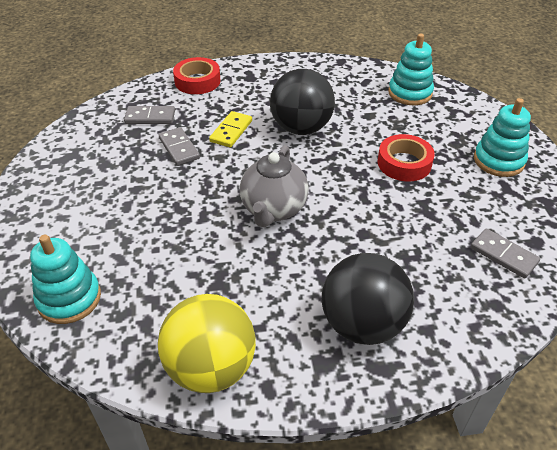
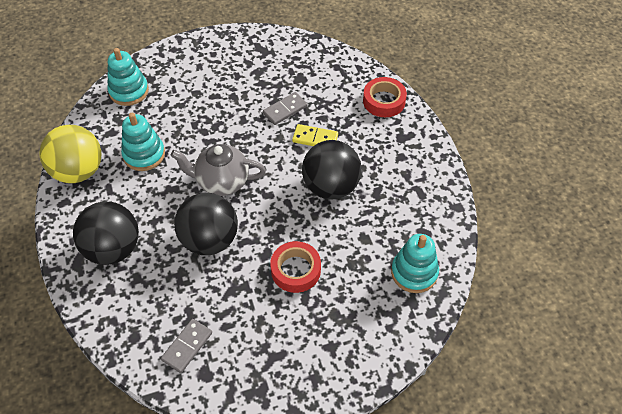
camera: 80 degrees right, 10 degrees up
grey domino [124,106,175,124] -> none
turquoise stacking toy [474,98,531,177] -> turquoise stacking toy moved to [121,113,165,171]
none -> black ball [174,193,238,255]

